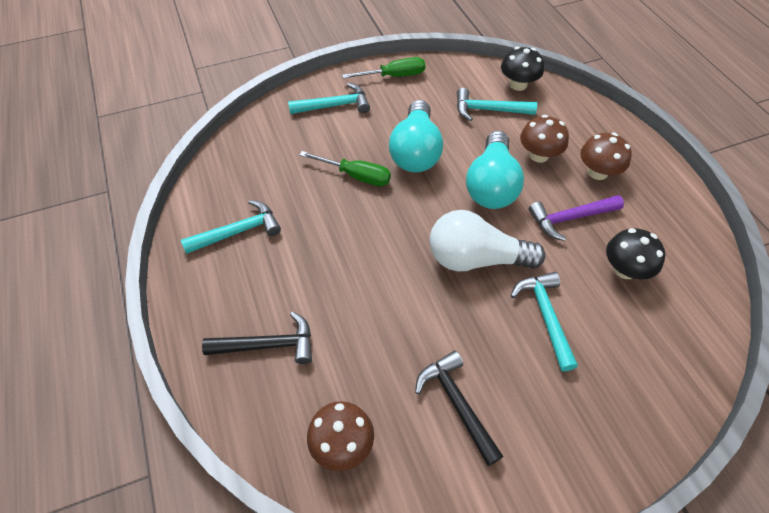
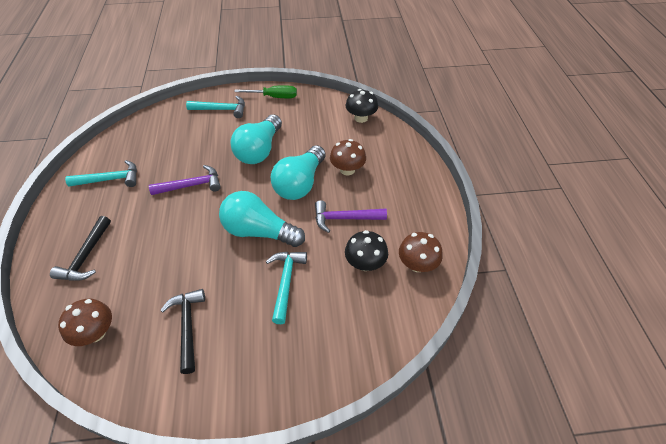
camera: 15 degrees right, 5 degrees down
black hammer [202,312,312,364] -> black hammer turned 90 degrees clockwise [50,216,111,281]
green screwdriver [300,151,391,186] -> none
white light bulb [430,210,546,271] -> turquoise light bulb [219,191,305,247]
turquoise hammer [457,88,537,121] -> none
brown mushroom [580,133,632,180] -> brown mushroom moved to [399,232,443,272]
none -> purple hammer [149,165,221,195]

